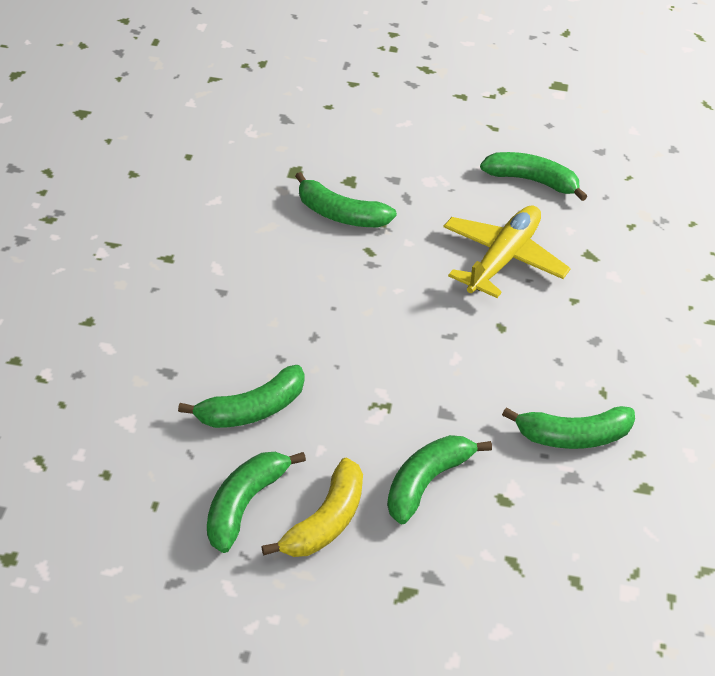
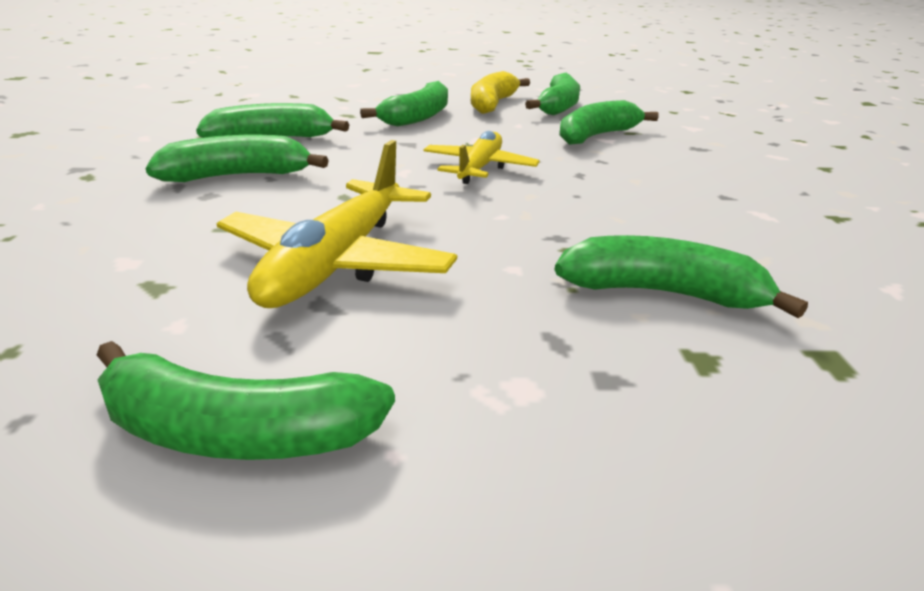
camera: 170 degrees right, 15 degrees down
none -> green banana [145,135,329,182]
none -> yellow plane [423,131,540,184]

